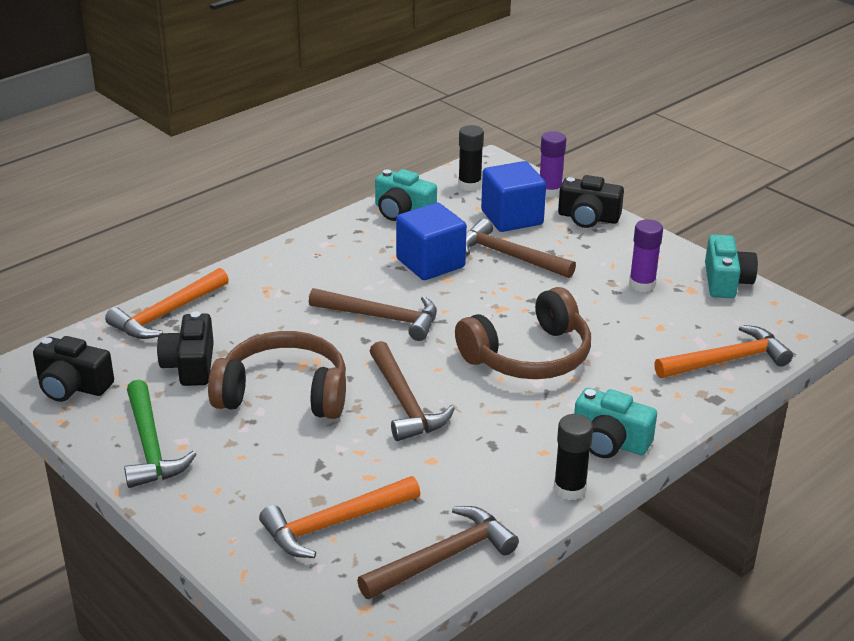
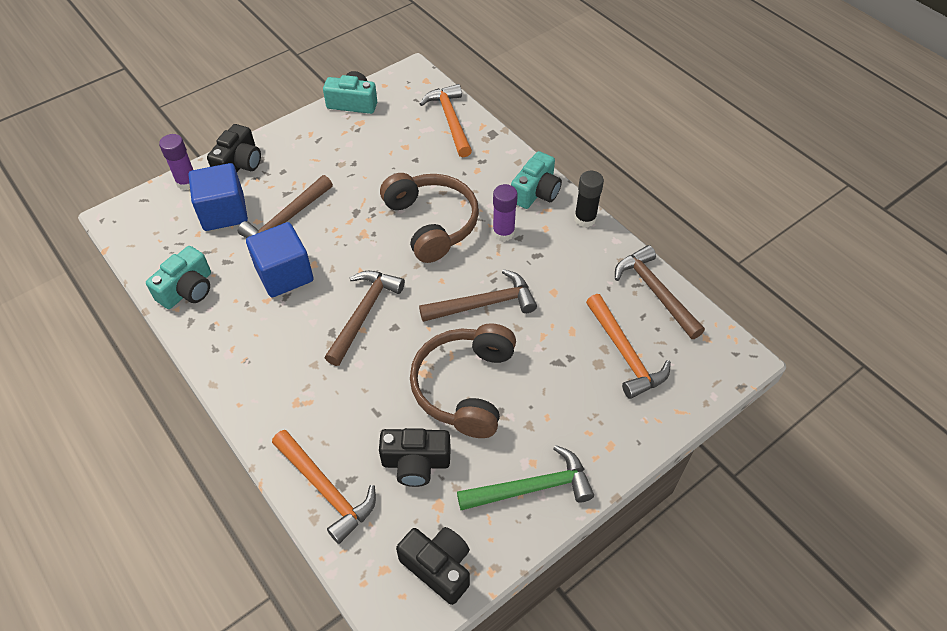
camera: 85 degrees left, 20 degrees up
black camera [33,336,114,402] -> black camera turned 75 degrees counterclockwise [396,527,470,605]
black glue stick [458,125,484,191] -> none
purple glue stick [629,219,663,292] -> purple glue stick moved to [492,184,518,241]

